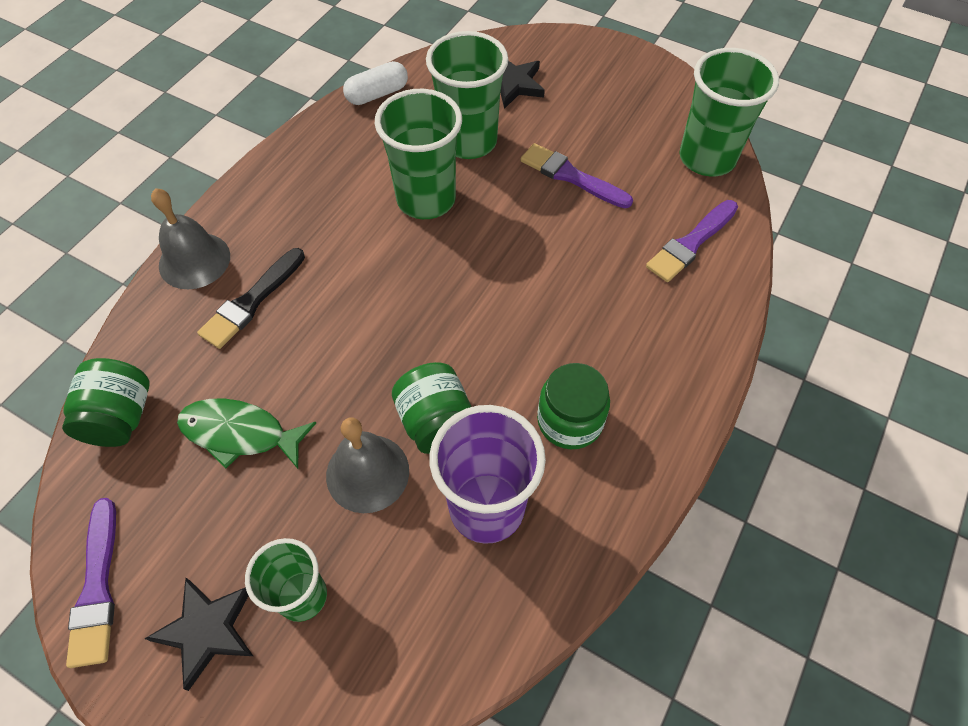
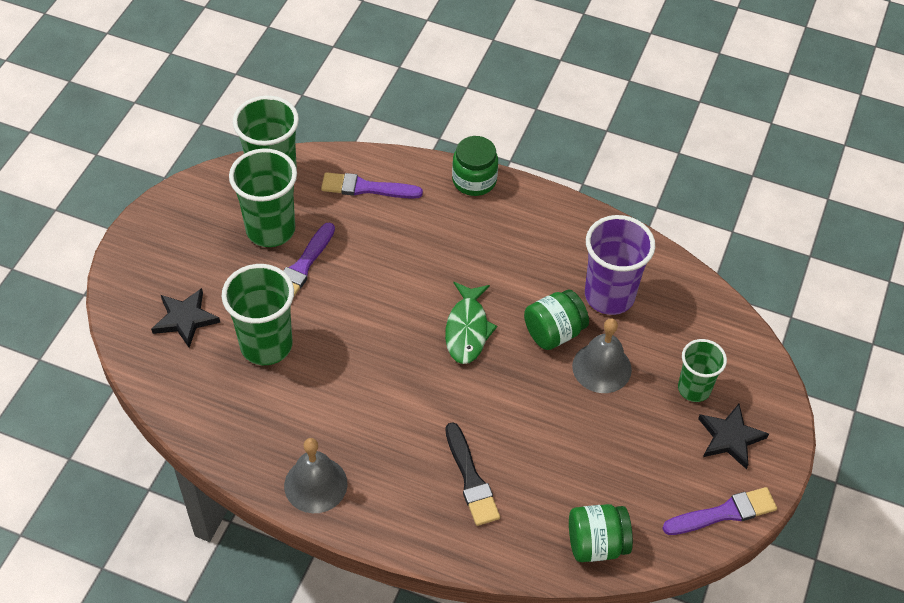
camera: 100 degrees left, 5 degrees down
grey bell [151,188,230,289] -> grey bell moved to [284,438,347,513]
green fish [177,398,316,469] -> green fish moved to [445,282,497,364]
black brush [197,248,305,349] -> black brush turned 45 degrees clockwise [445,422,500,526]
white capsule [343,61,408,105] -> none
green cup [375,89,462,219] -> green cup moved to [229,148,297,247]
green jar [537,363,610,449] -> green jar moved to [452,136,498,196]
purple brush [646,200,738,282] -> purple brush turned 150 degrees clockwise [321,172,423,199]

